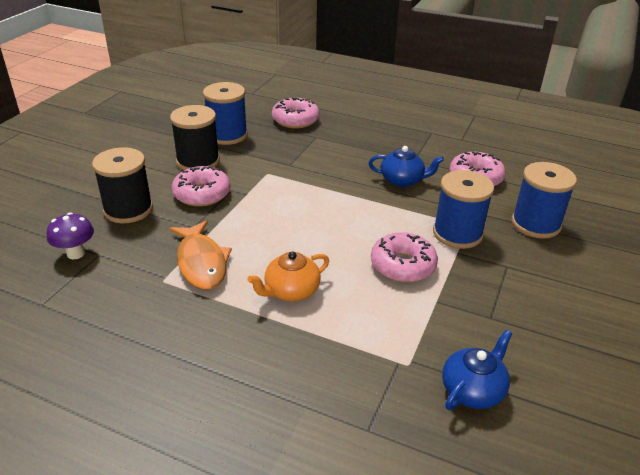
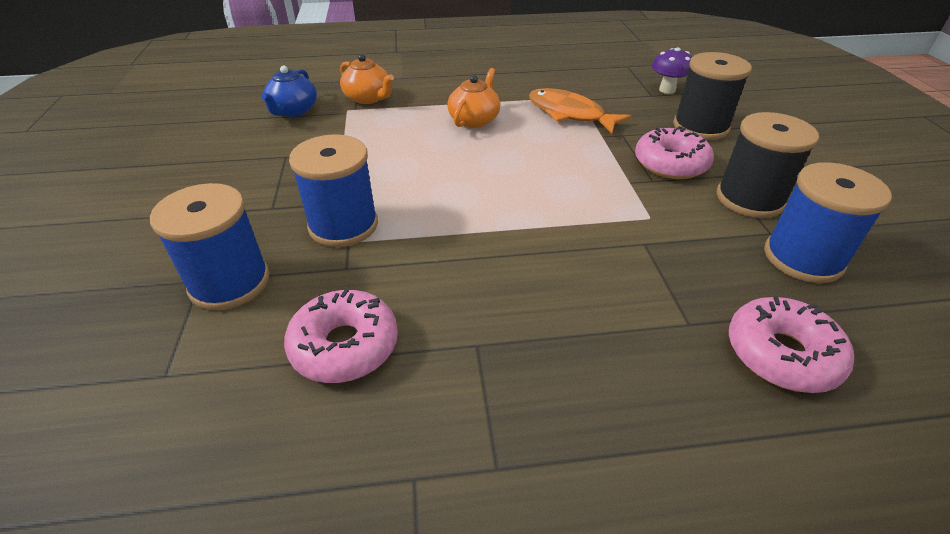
camera: 150 degrees right, 5 degrees up
blue teapot [369,146,444,187] -> none
pink donut [371,232,438,282] -> none
none -> orange teapot [340,54,394,104]

